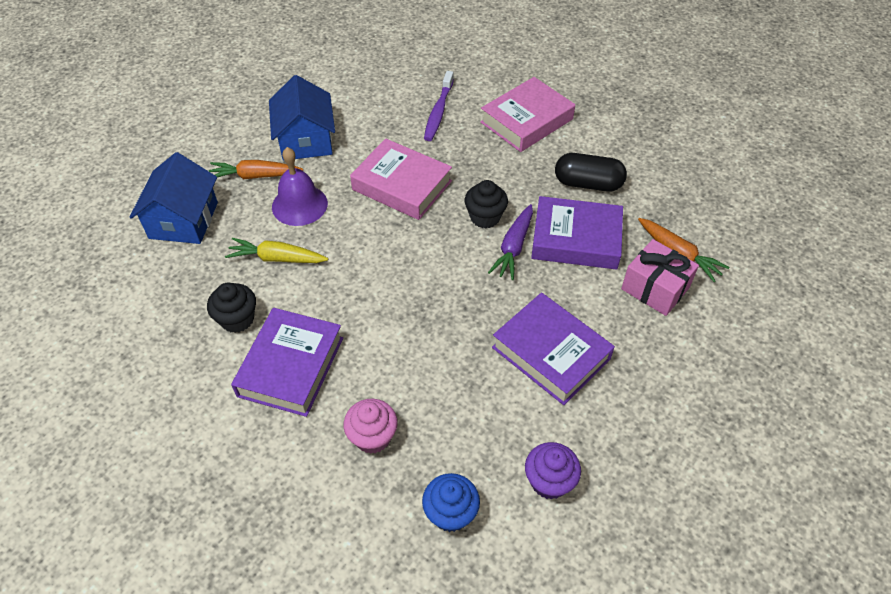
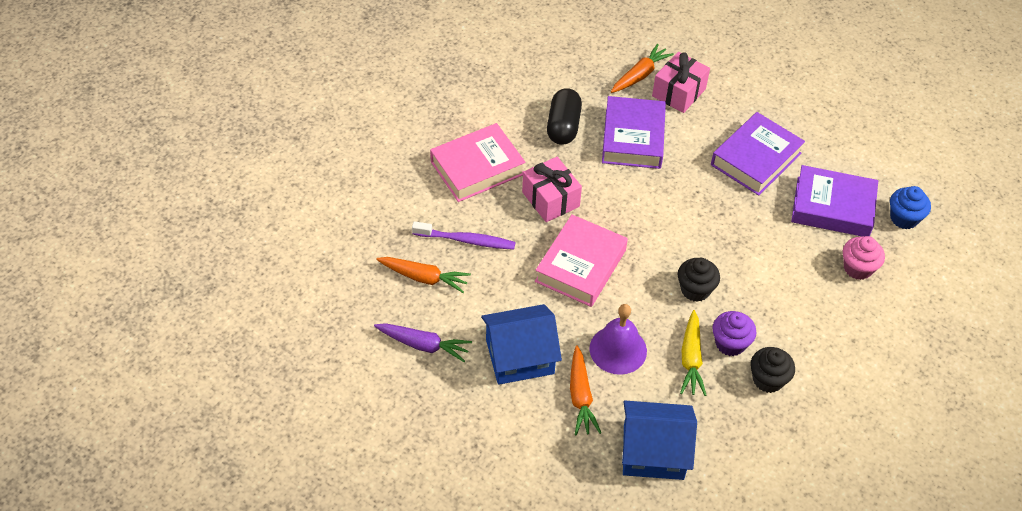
camera: 95 degrees left, 0 degrees up
purple book [231,308,343,417] -> purple book moved to [791,165,878,236]
black cupcake [465,180,508,228] -> black cupcake moved to [678,258,720,302]
pink book [480,77,575,152] -> pink book turned 75 degrees counterclockwise [430,123,526,202]
purple carrot [488,204,533,280] -> purple carrot moved to [374,323,472,362]
purple cupcake [525,442,581,500] -> purple cupcake moved to [712,311,757,356]
none -> orange carrot [376,257,471,293]
none -> pink gift [522,157,582,222]

